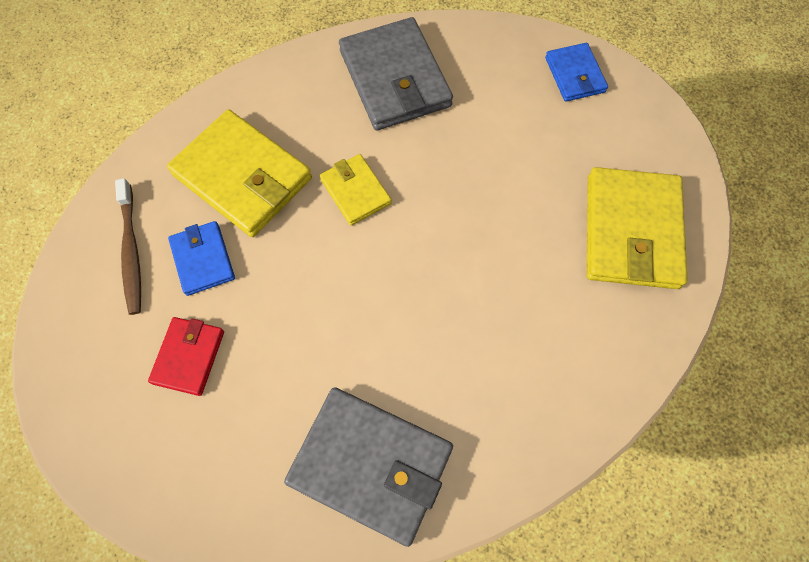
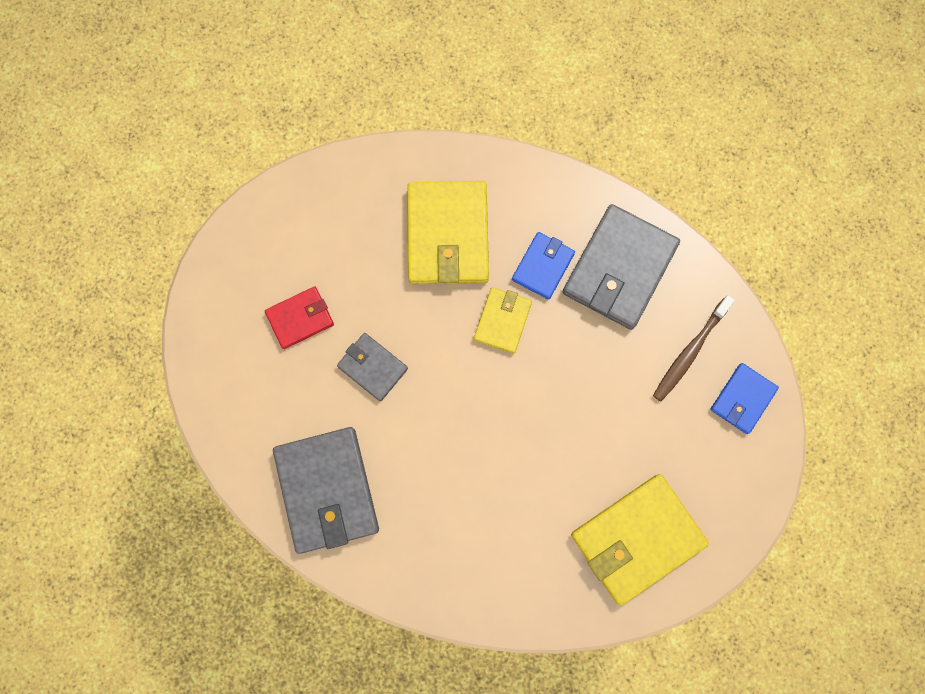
camera: 50 degrees right, 10 degrees up
brown toothbrush [115,178,141,315] -> brown toothbrush moved to [653,295,735,401]
blue wallet [168,221,235,296] -> blue wallet moved to [512,232,575,300]
none -> grey wallet [337,333,408,401]

